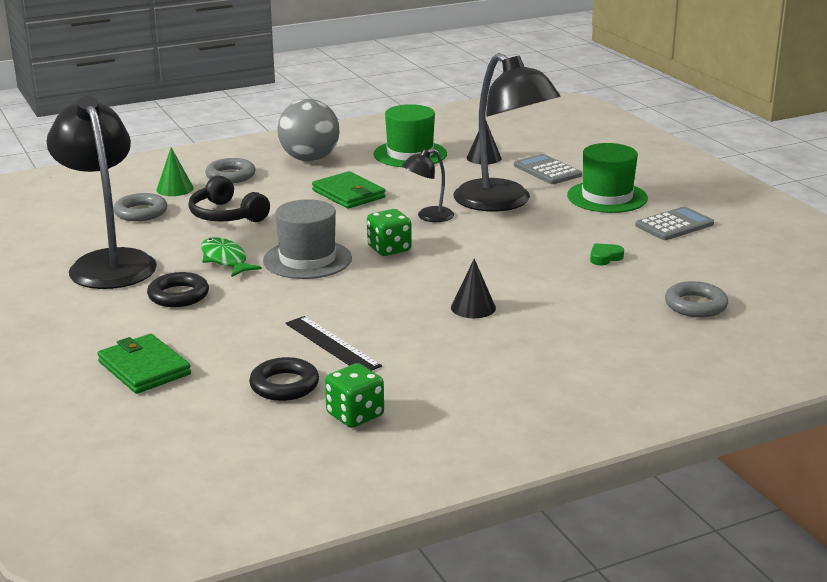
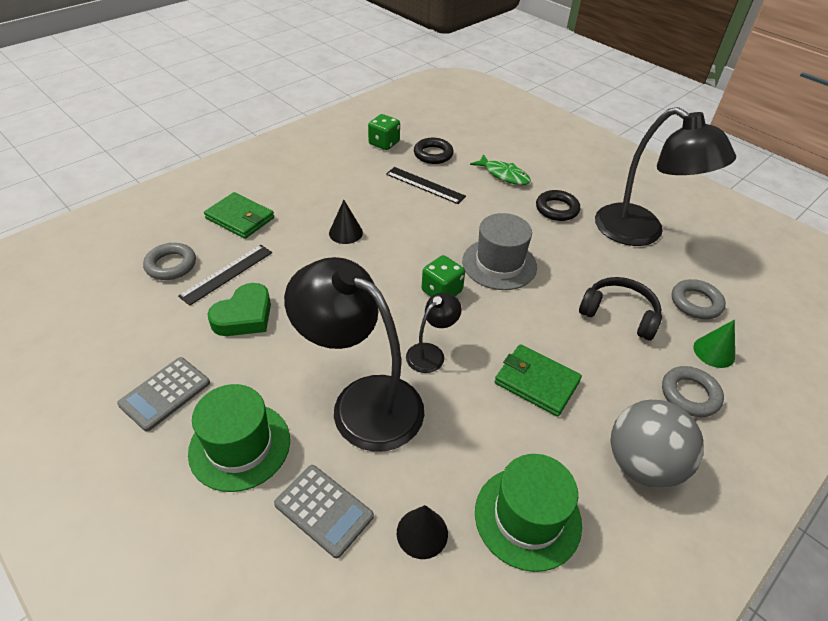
camera: 160 degrees right, 20 degrees up
green wallet [97,334,191,394] -> green wallet moved to [204,192,274,239]
green fish [201,237,262,277] -> green fish moved to [470,154,531,185]
green heart [590,243,624,265] -> green heart [207,283,271,336], size x1.89
none -> black ruler [178,245,272,306]

